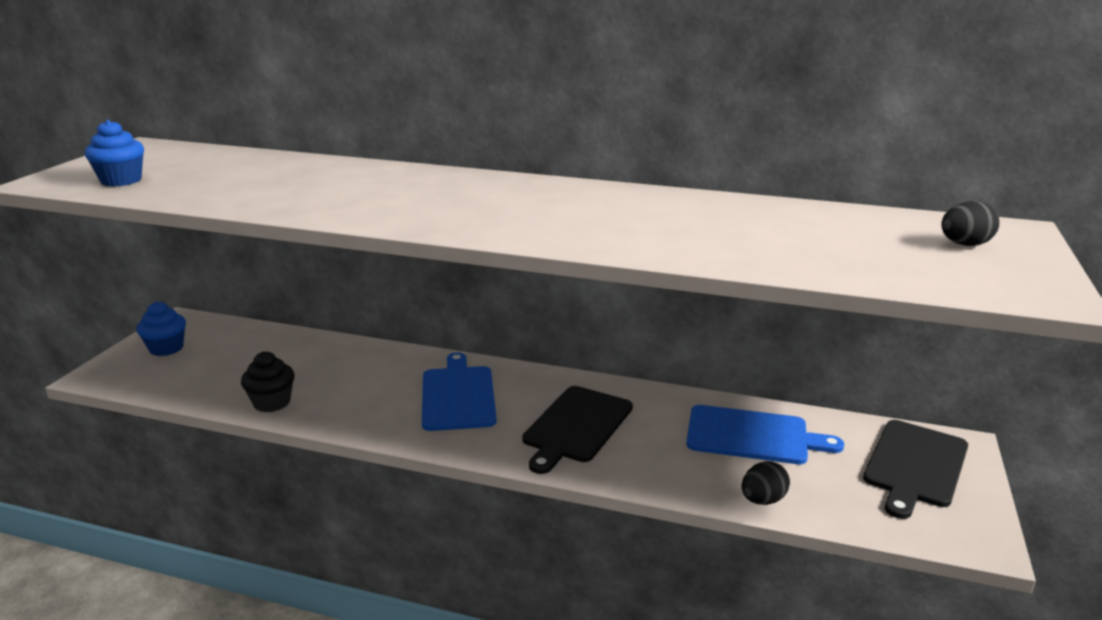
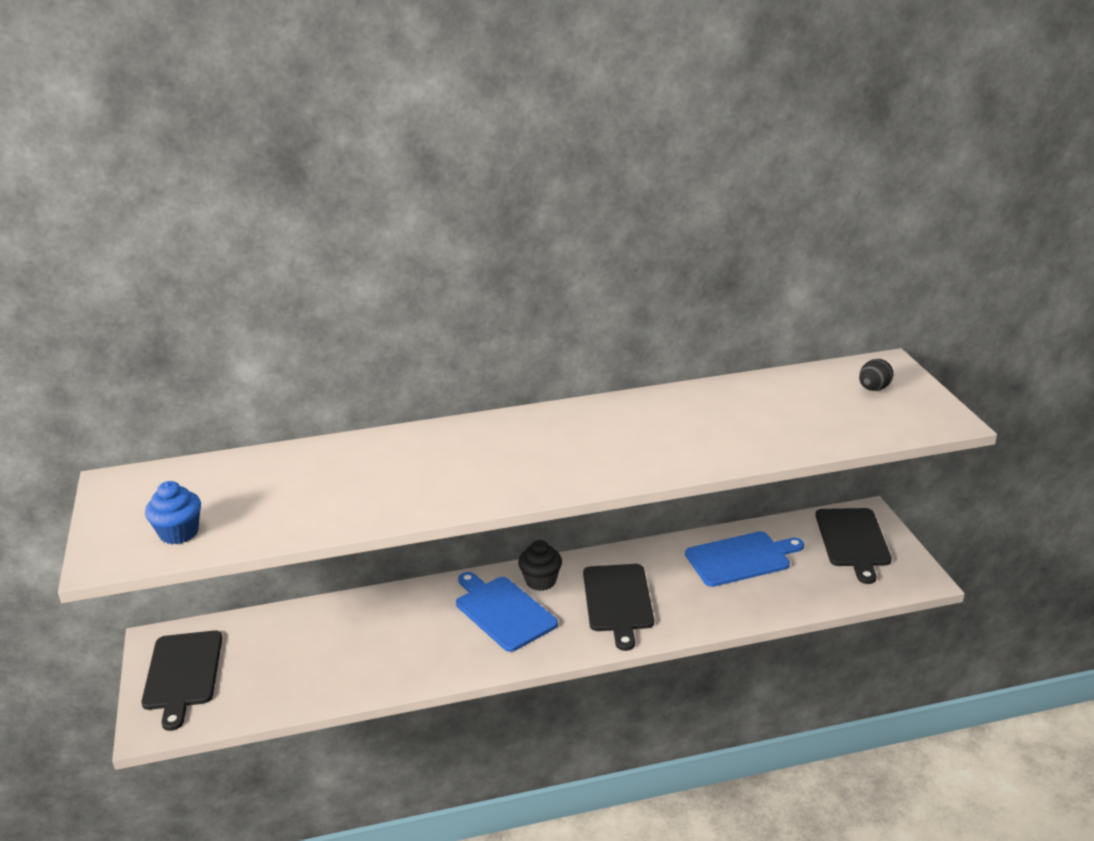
camera: 30 degrees left, 5 degrees up
blue cupcake [136,301,186,356] -> black cutting board [141,630,222,731]
black cupcake [241,352,294,412] -> black cupcake moved to [518,540,562,591]
black egg [742,461,790,505] -> none

